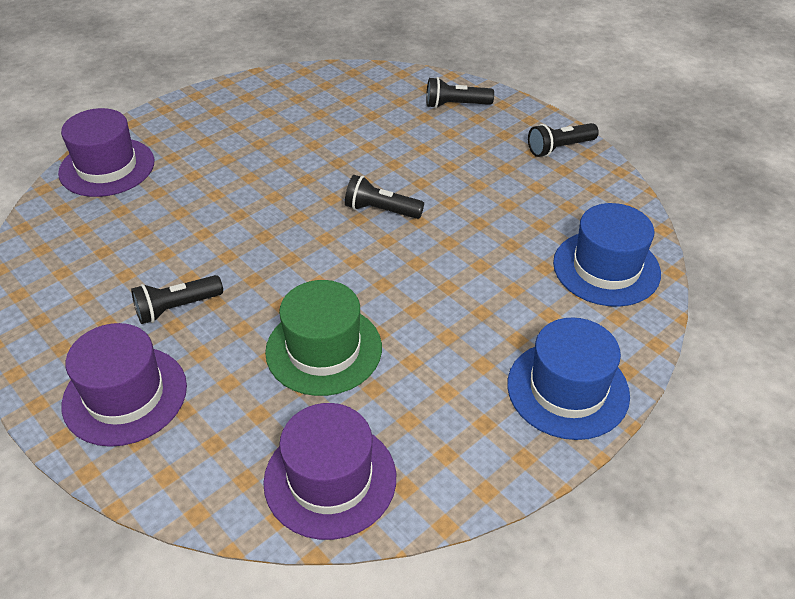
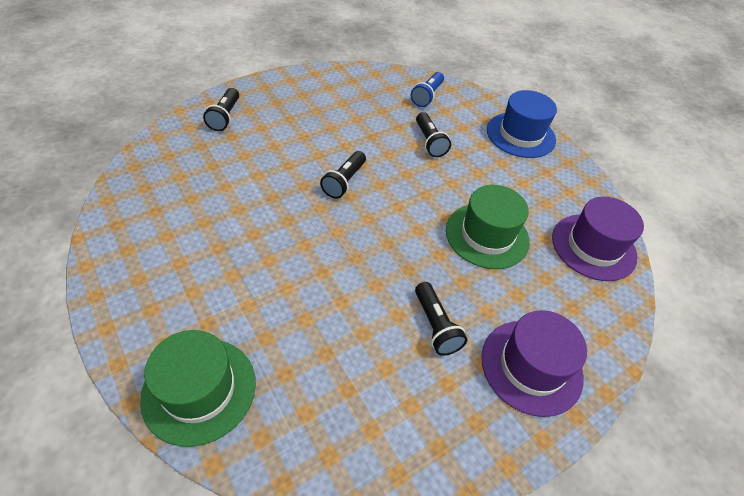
camera: 85 degrees left, 5 degrees up
purple hat [58,108,154,197] -> green hat [140,330,256,447]
black flashlight [528,123,599,157] -> black flashlight moved to [416,112,451,157]
blue hat [553,203,661,307] -> blue flashlight [411,72,444,107]

